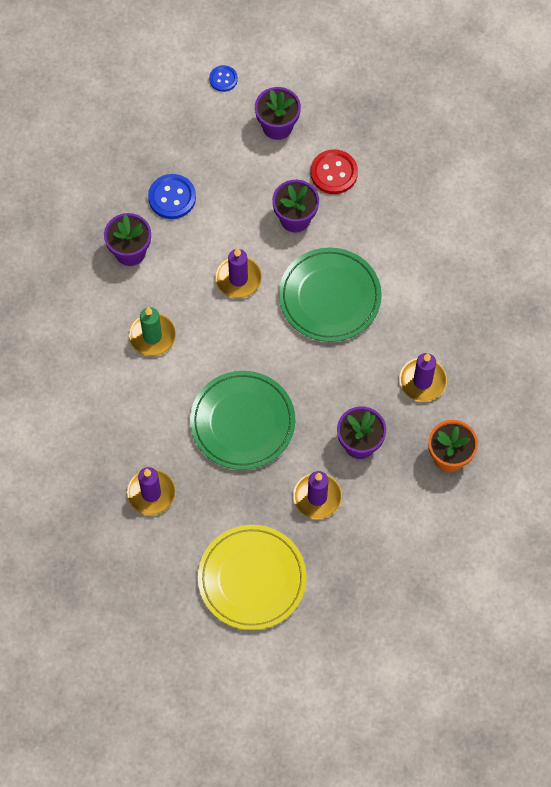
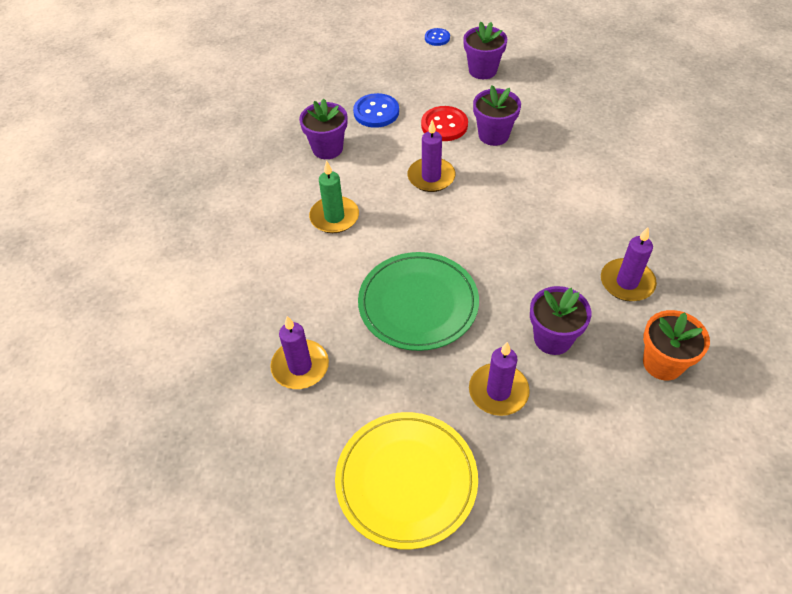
camera: 10 degrees right, 15 degrees down
green plate [279,248,382,342] -> none
red button [310,149,358,194] -> red button moved to [421,106,468,141]

